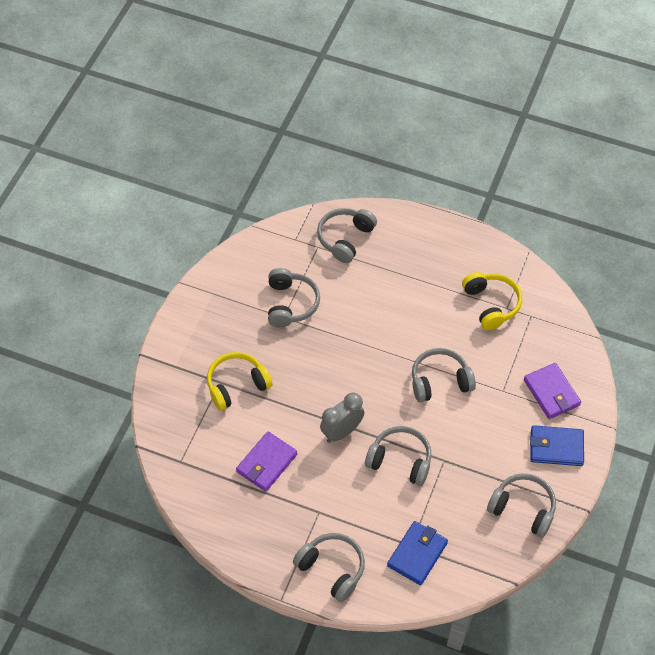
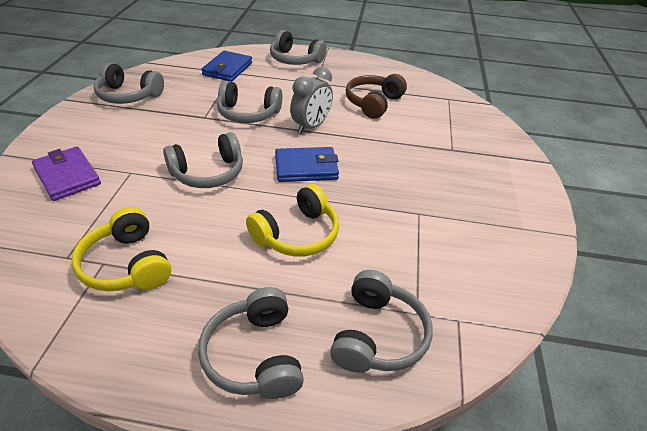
camera: 165 degrees right, 15 degrees down
yellow headphones [207,352,273,411] -> yellow headphones moved to [246,184,339,257]
purple wallet [236,431,297,492] -> brown headphones [346,74,407,119]
grey headphones [268,268,320,327] -> grey headphones moved to [198,287,304,399]
blue wallet [530,425,584,466] -> blue wallet moved to [275,147,339,182]

